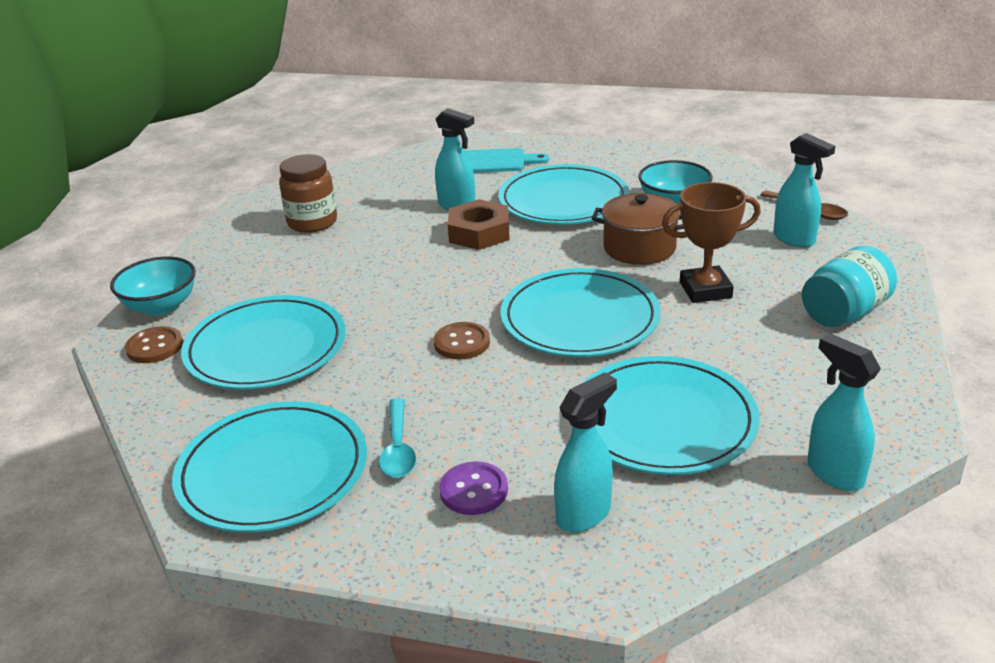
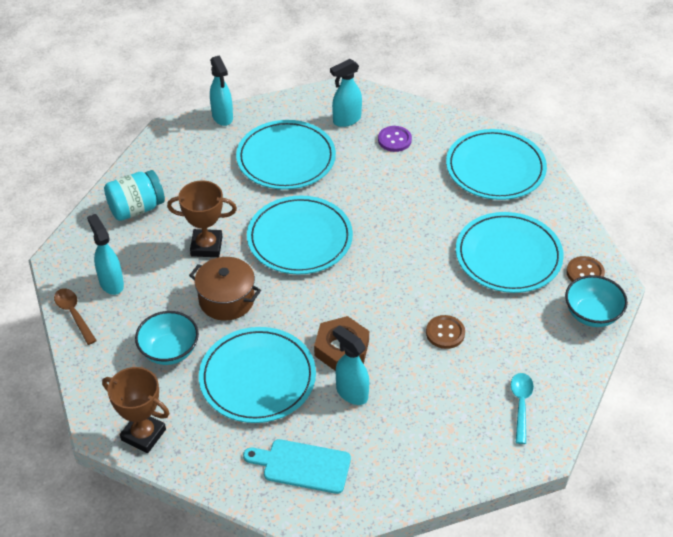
camera: 170 degrees left, 15 degrees up
brown jar [279,154,337,233] -> none
turquoise spoon [379,398,416,478] -> turquoise spoon moved to [511,373,534,444]
brown button [434,322,490,360] -> brown button moved to [426,315,465,349]
none -> brown trophy [102,367,169,453]

